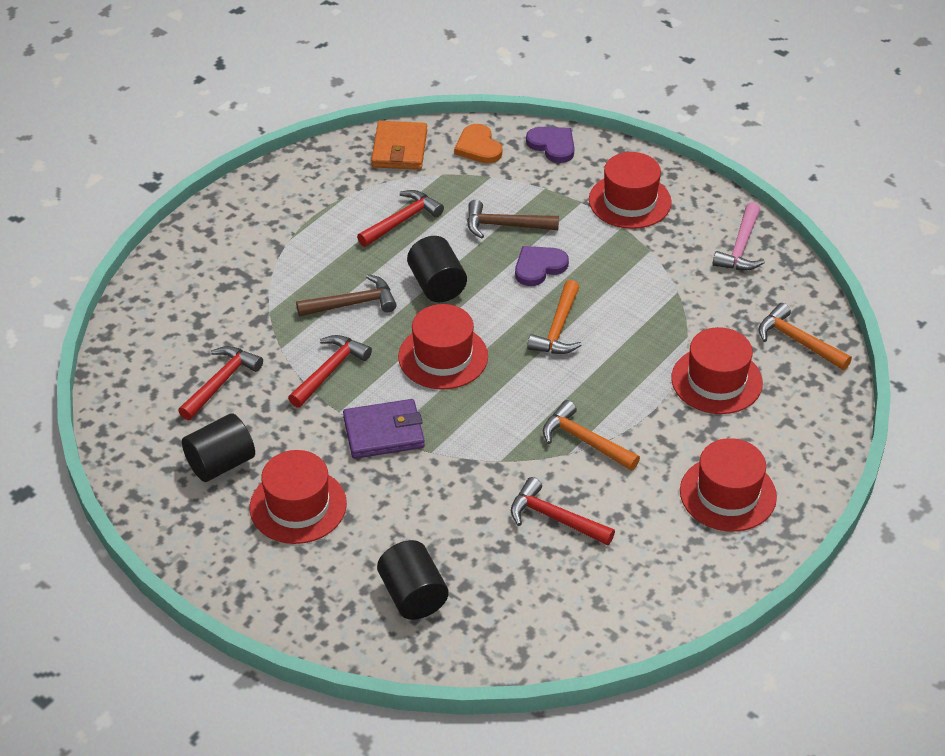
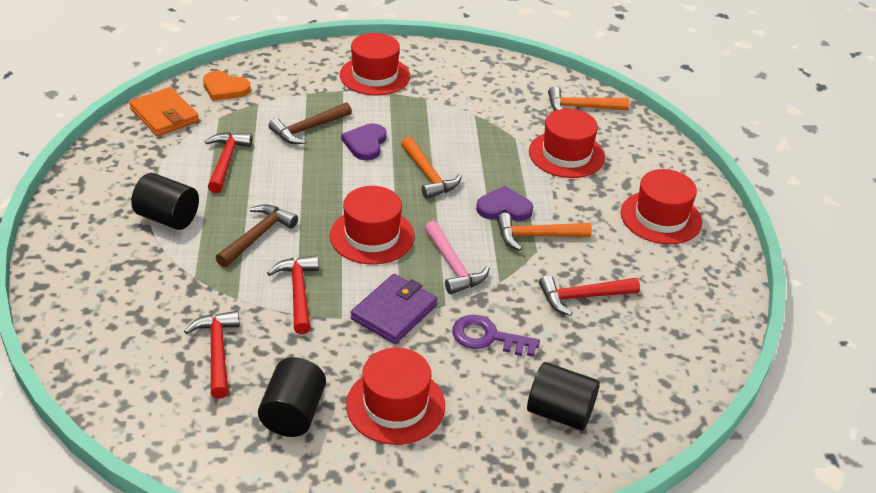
camera: 45 degrees left, 5 degrees down
black cylinder [407,236,467,302] -> black cylinder moved to [131,173,199,230]
purple heart [526,127,574,163] -> purple heart moved to [476,186,533,221]
pink hammer [713,202,765,270] -> pink hammer moved to [424,221,490,294]
none -> purple key [452,315,540,357]

